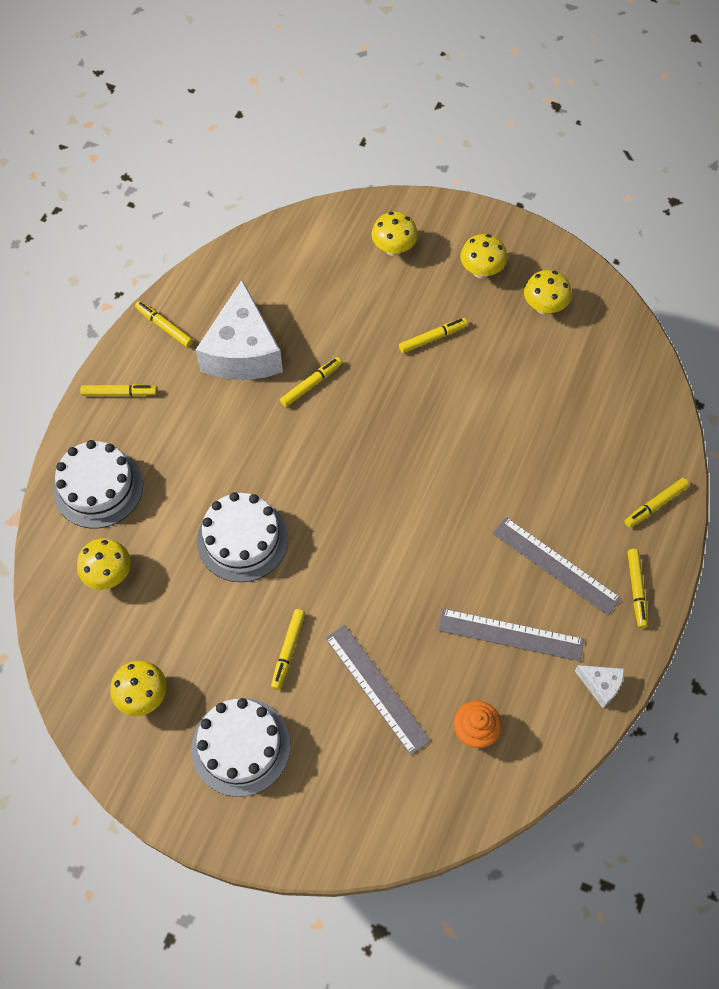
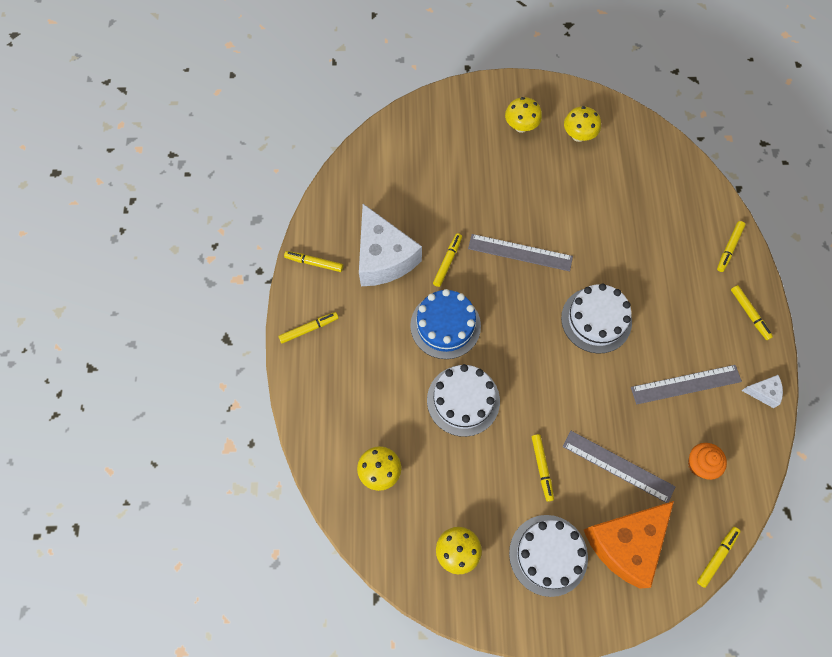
camera: 25 degrees left, 5 degrees up
white cake [53,440,143,528] -> white cake moved to [561,283,632,354]
yellow mushroom [371,212,418,256] -> none
yellow marker [399,318,467,353] -> yellow marker moved to [697,527,741,588]
grey ruler [493,517,621,615] -> grey ruler moved to [468,234,573,271]
none -> blue cake [410,289,481,359]
none -> orange cheese [584,501,674,589]

